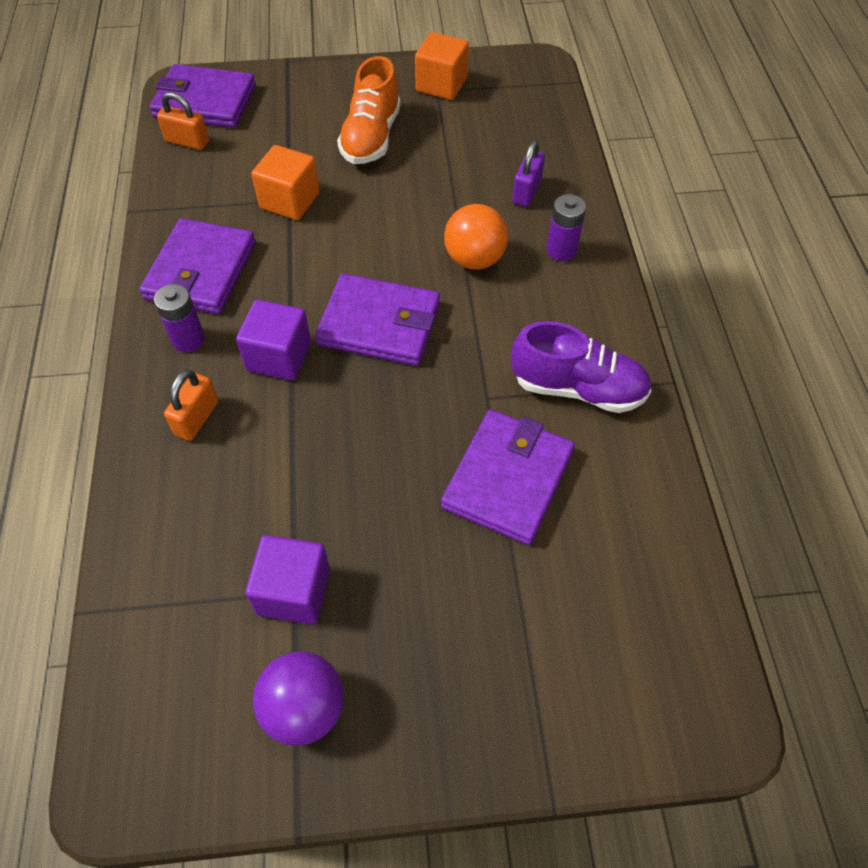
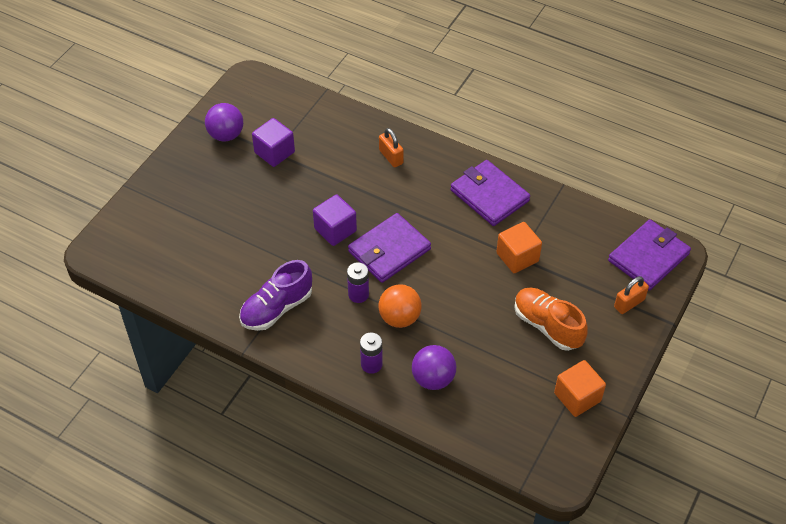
camera: 125 degrees right, 5 degrees down
purple battery [154,284,205,352] -> purple battery moved to [347,262,369,303]
orange padlock [157,92,209,150] -> orange padlock moved to [614,276,649,314]
purple cube [236,300,311,381] -> purple cube moved to [313,194,357,246]
purple wallet [441,409,575,545] -> none
purple padlock [512,140,545,207] -> purple ball [412,345,456,390]

